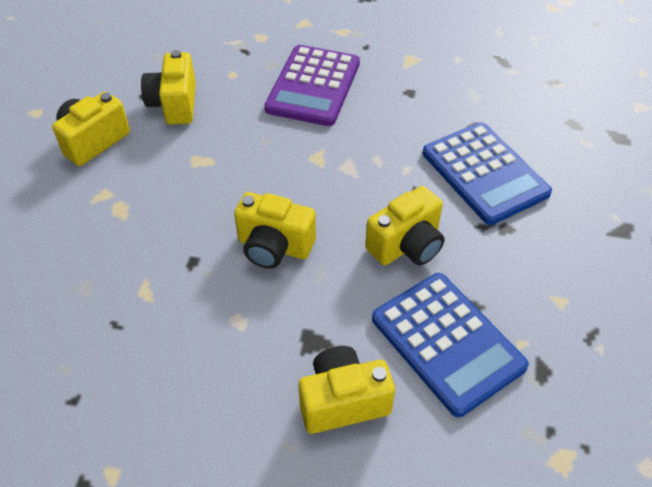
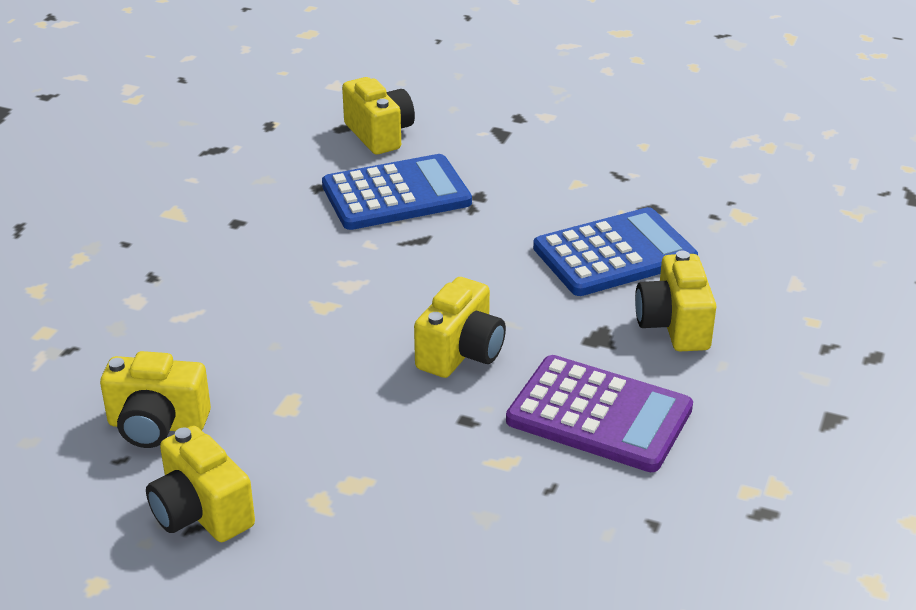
camera: 80 degrees left, 15 degrees down
purple calculator [264,45,360,126] -> purple calculator moved to [506,355,693,472]
yellow camera [365,186,445,266] -> yellow camera moved to [342,77,415,154]

